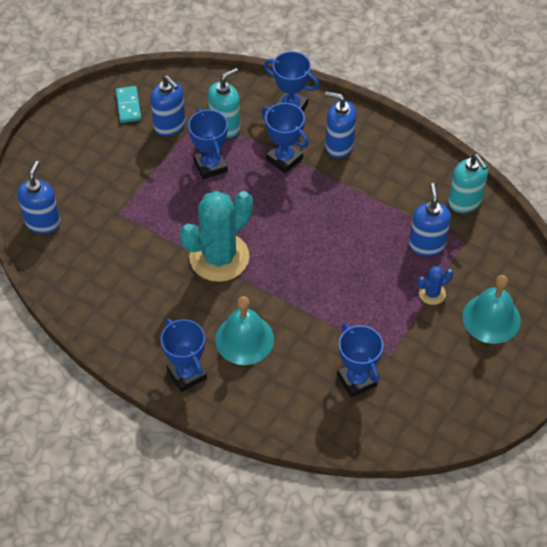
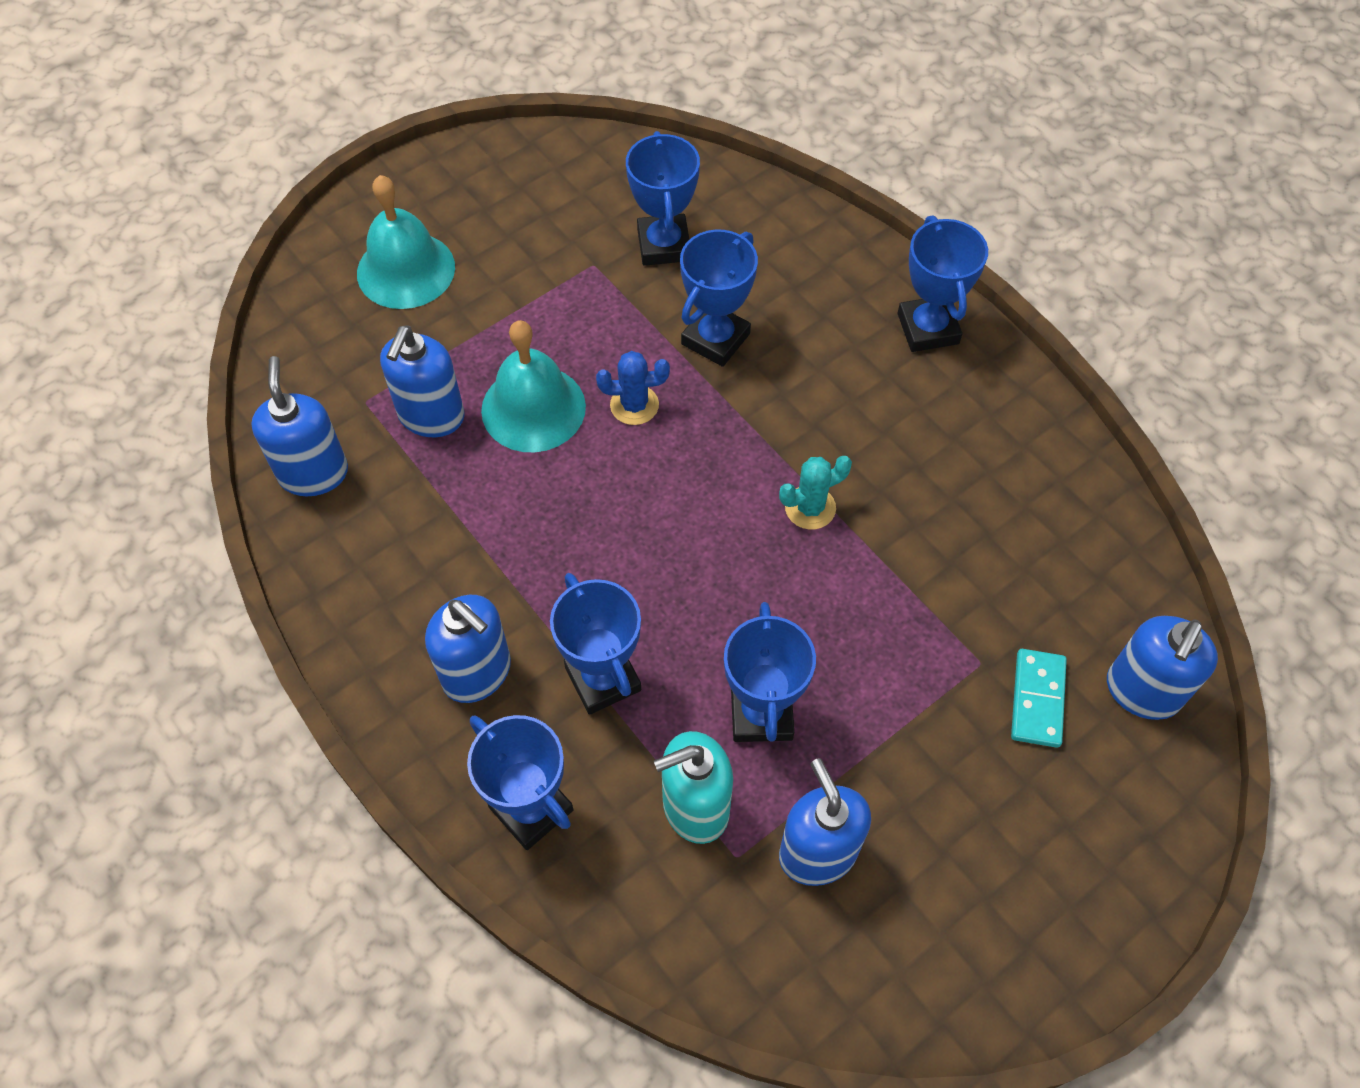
camera: 160 degrees left, 5 degrees up
turquoise domino [116,86,141,123] -> turquoise domino moved to [1011,649,1067,748]
turquoise cactus [180,191,253,282] -> turquoise cactus [779,456,852,530], size x0.44
turquoise bell [215,296,274,365] -> turquoise bell moved to [481,320,586,452]
blue cactus [417,266,453,305] -> blue cactus moved to [596,351,670,425]
turquoise soap dispenser [448,154,488,213] -> blue soap dispenser [251,356,348,496]
none -> blue trophy [680,229,758,367]

